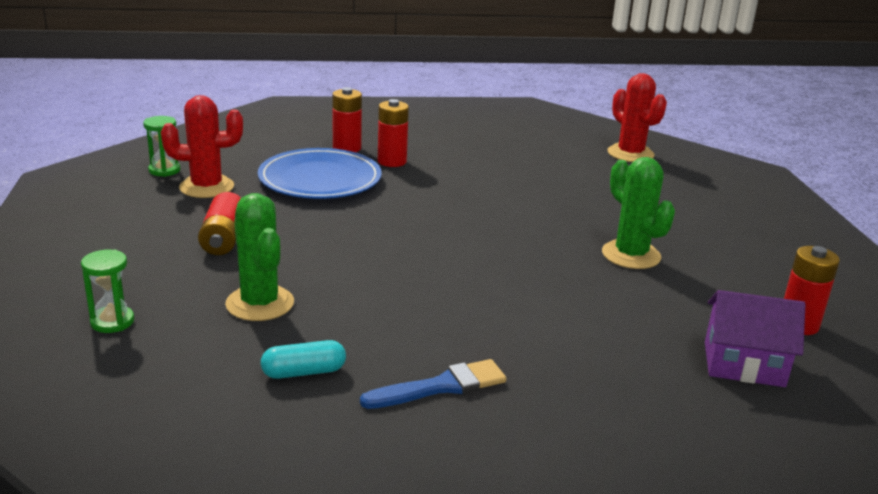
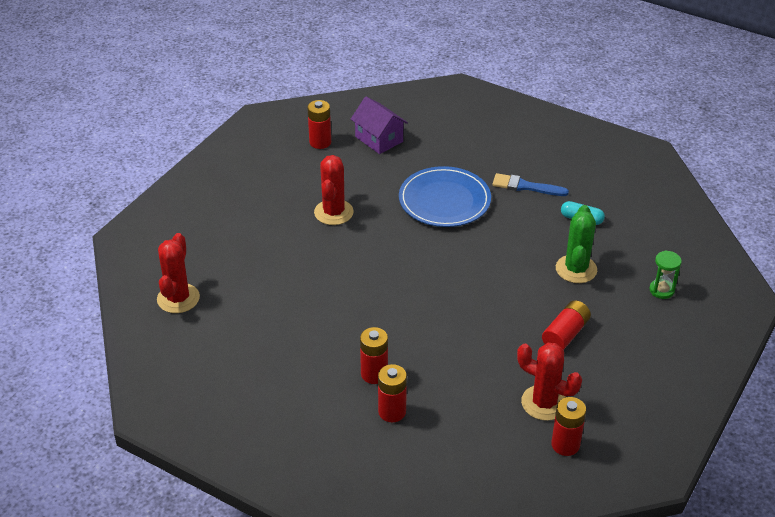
camera: 140 degrees left, 15 degrees up
green hourglass [143,116,180,177] -> red battery [551,397,586,456]
blue plate [258,148,382,199] -> blue plate moved to [399,166,491,227]
green cactus [602,157,675,269] -> red cactus [314,155,354,225]

